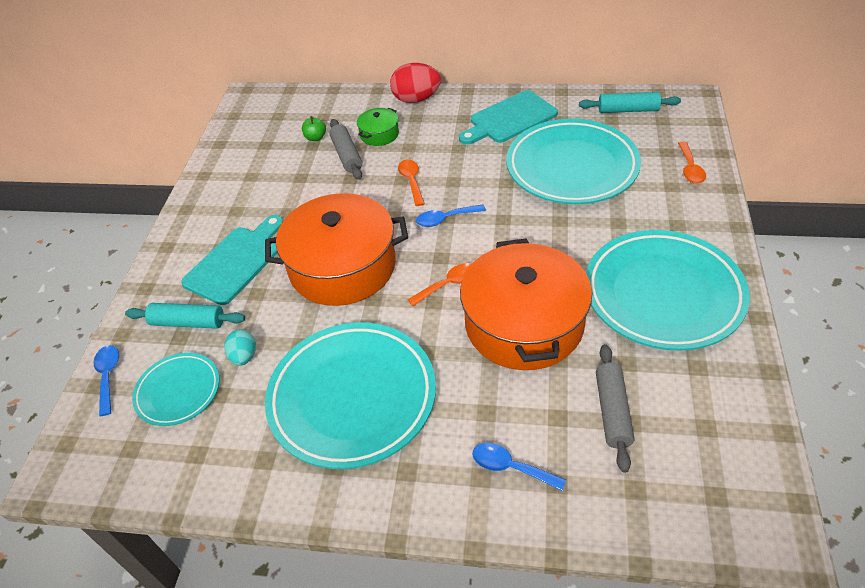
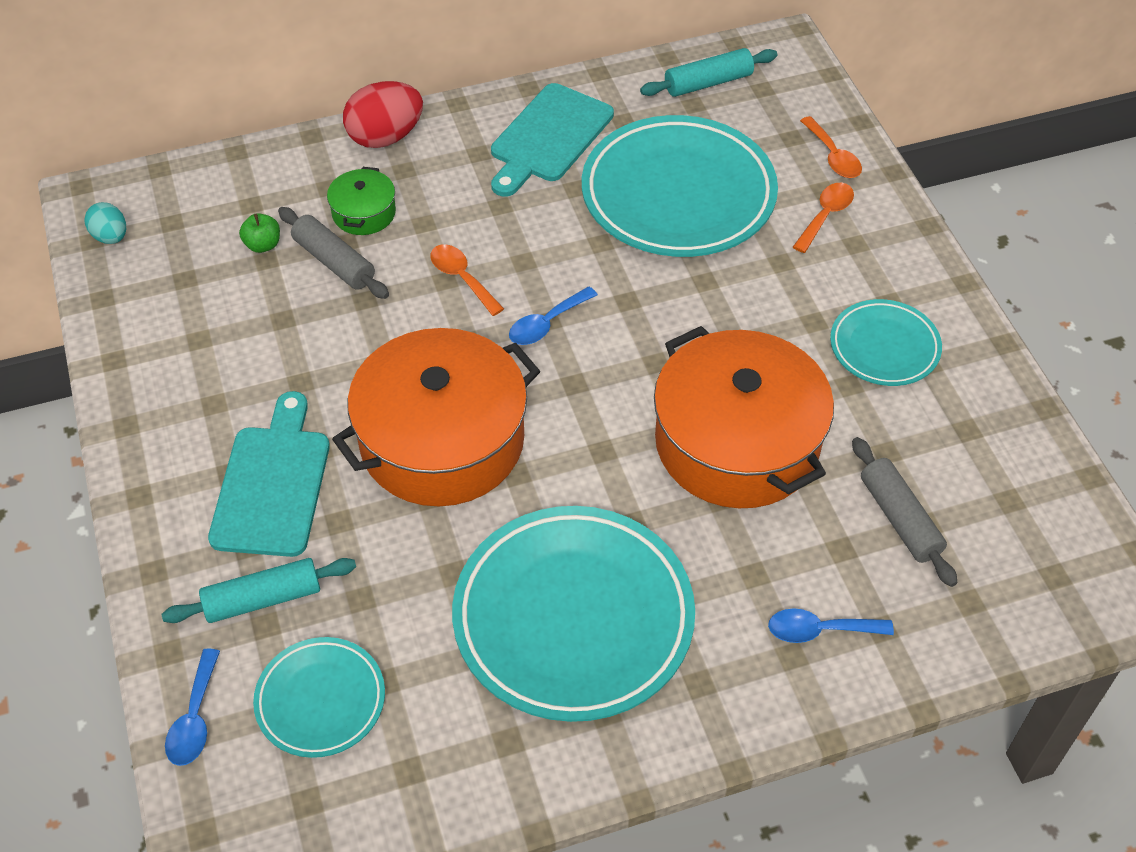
camera: 30 degrees left, 5 degrees up
blue spoon [93,345,119,416] -> blue spoon turned 135 degrees counterclockwise [165,648,220,766]
turquoise egg [224,329,256,366] -> turquoise egg moved to [85,202,126,244]
orange spoon [407,263,471,306] -> orange spoon moved to [793,183,854,253]
turquoise plate [586,230,750,351] -> turquoise plate [830,299,942,386], size x0.52

